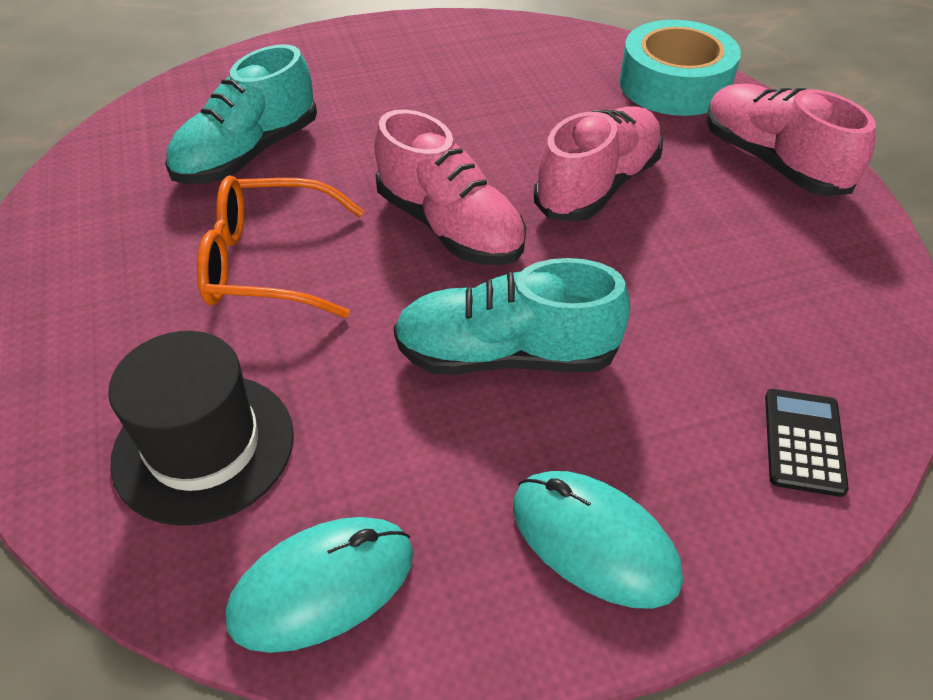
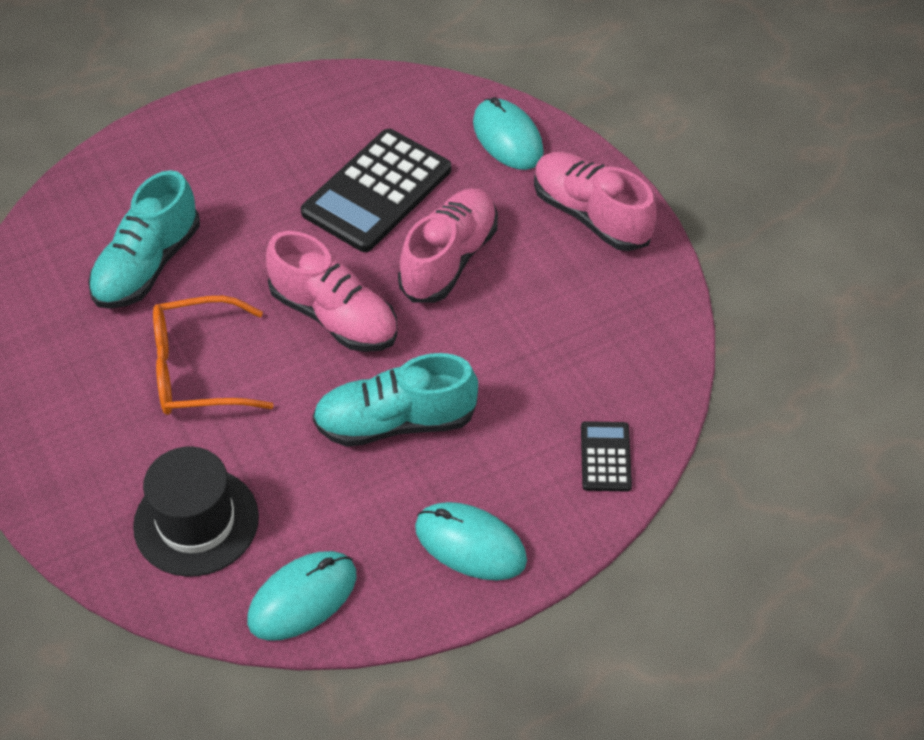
camera: 10 degrees left, 5 degrees up
turquoise tape [620,20,741,116] -> turquoise mouse [473,97,544,170]
none -> black calculator [301,129,451,252]

